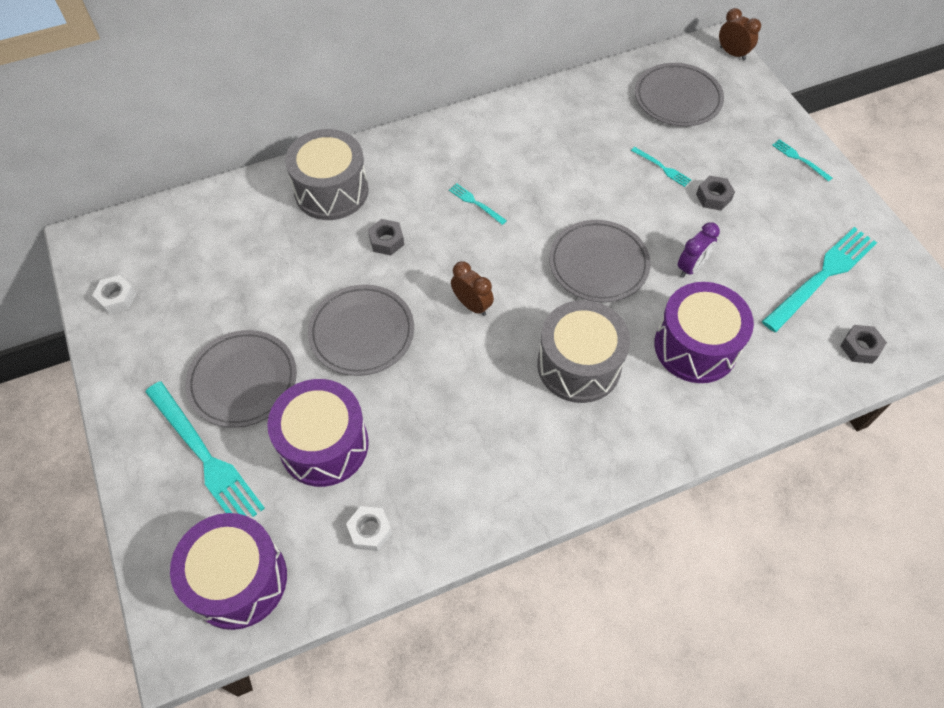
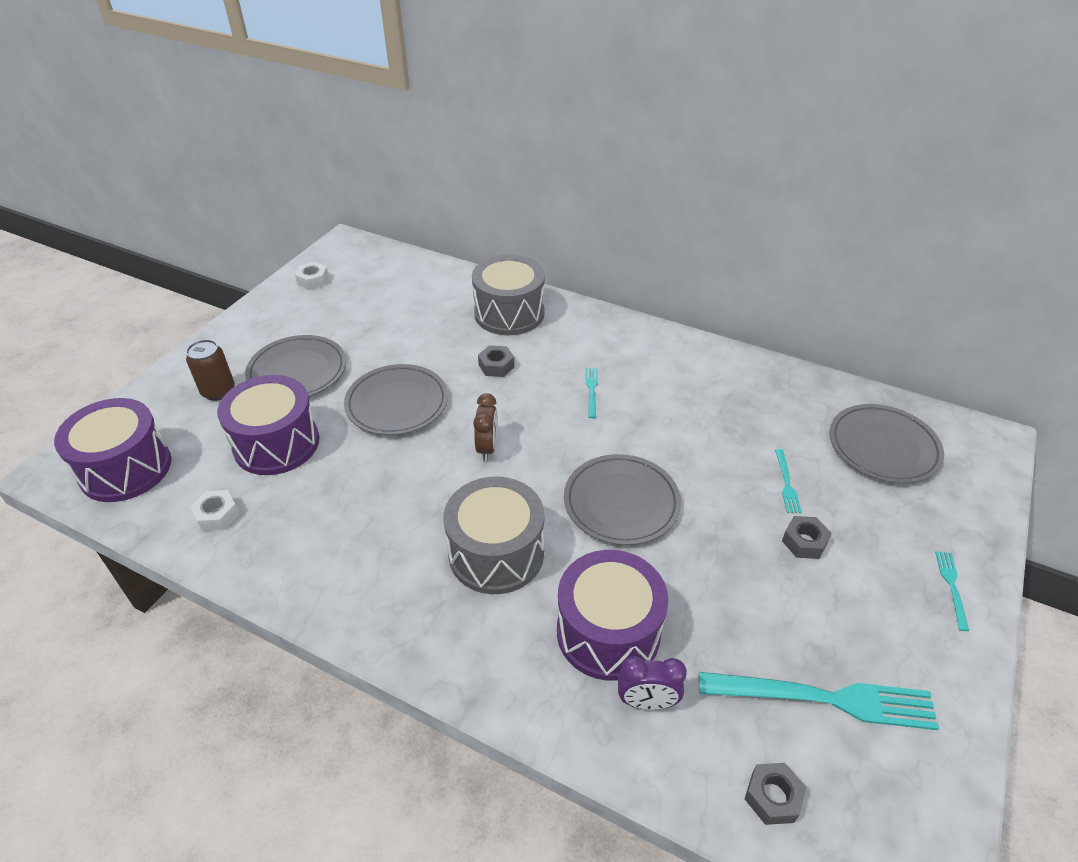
camera: 50 degrees right, 15 degrees down
turquoise fork [145,381,265,517] -> brown can [186,339,235,401]
purple clock [678,222,720,278] -> purple clock moved to [618,656,687,710]
brown clock [719,8,761,61] -> none

